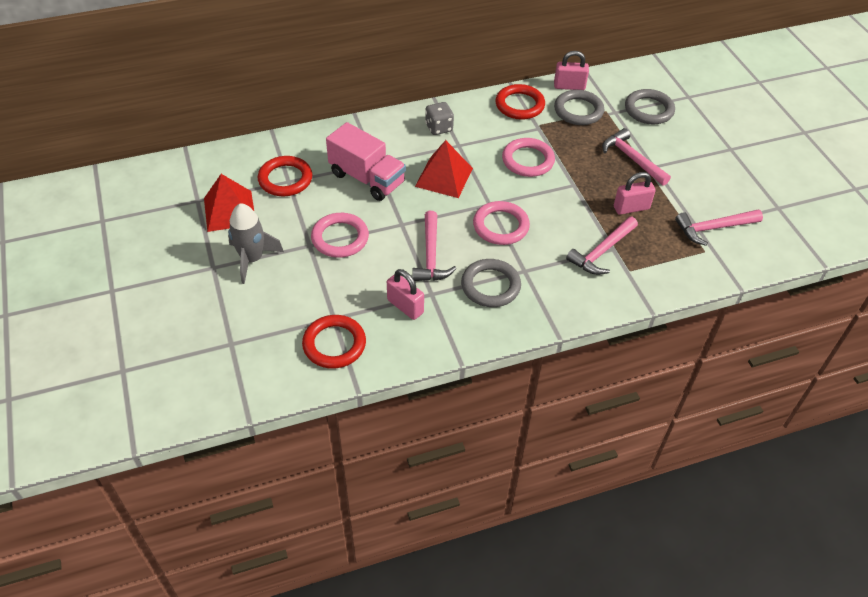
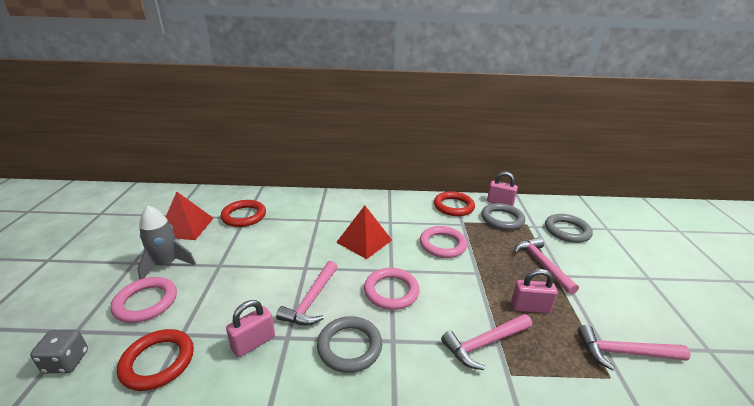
camera: 20 degrees right, 20 degrees down
pink ring [311,213,369,258] -> pink ring moved to [111,277,177,323]
pink truck [326,122,406,201] -> none
pink padlock [387,269,424,320] -> pink padlock turned 75 degrees clockwise [226,300,275,358]
grey dice [425,102,454,135] -> grey dice moved to [30,330,88,373]

